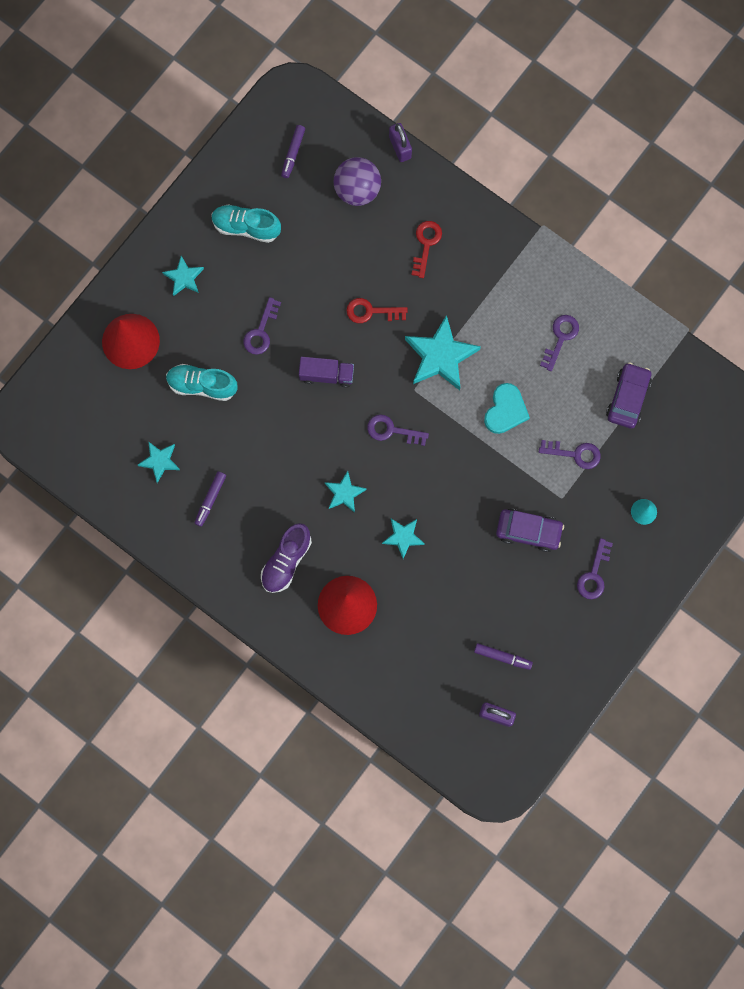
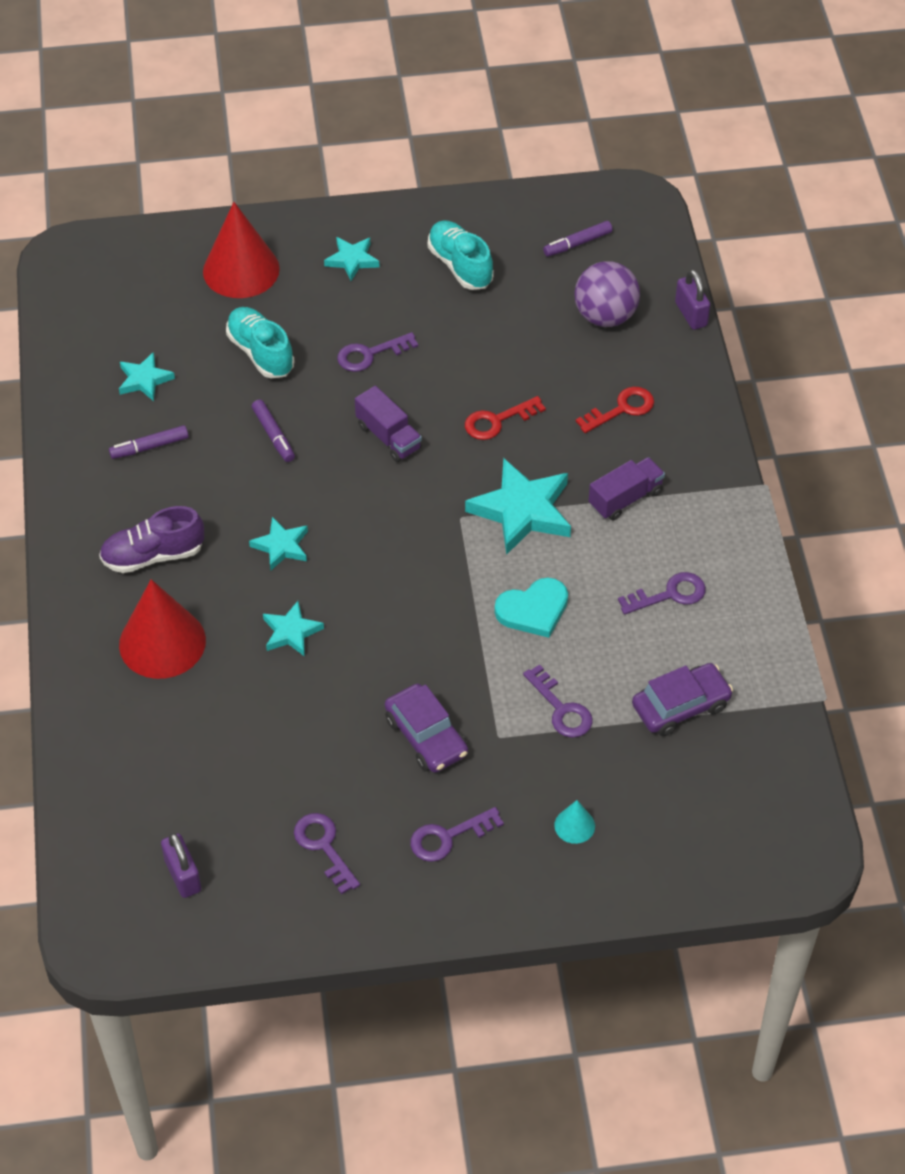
camera: 45 degrees right, 25 degrees down
red key [346,298,408,323] -> red key turned 75 degrees counterclockwise [465,396,546,440]
purple key [367,415,429,446] -> purple key moved to [294,813,360,894]
purple padlock [389,123,412,162] -> purple padlock turned 45 degrees counterclockwise [675,269,710,330]
purple marker [474,643,533,670] -> purple marker moved to [252,400,295,462]
none -> purple truck [589,457,665,521]

